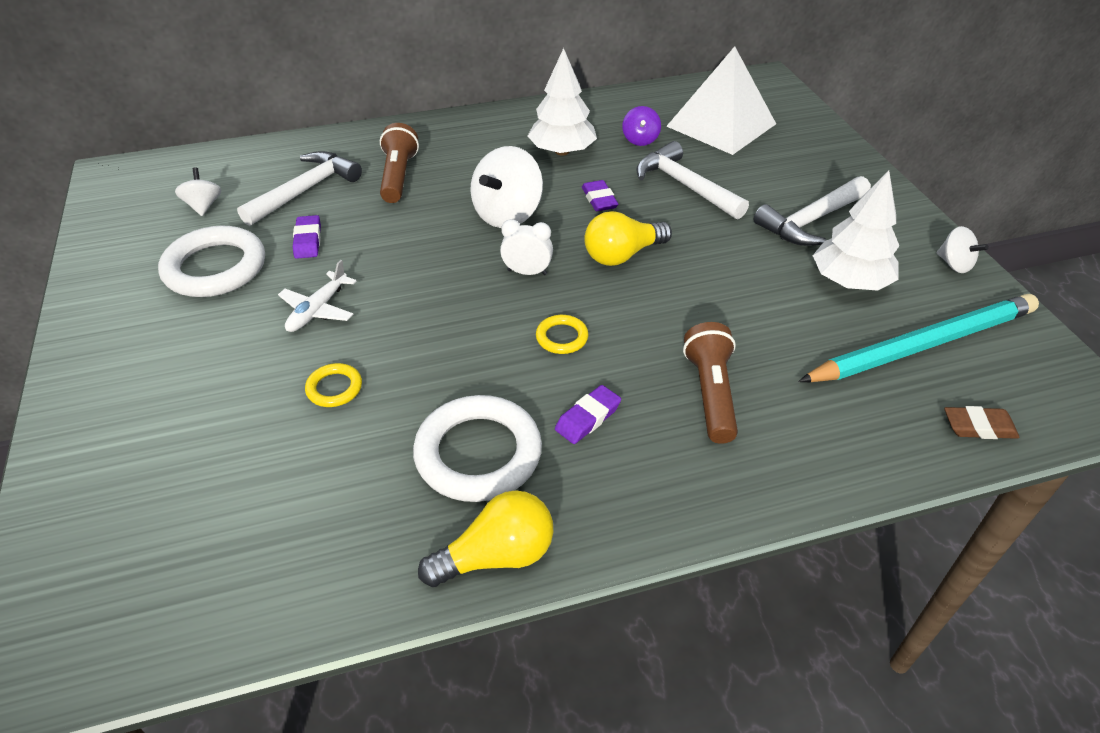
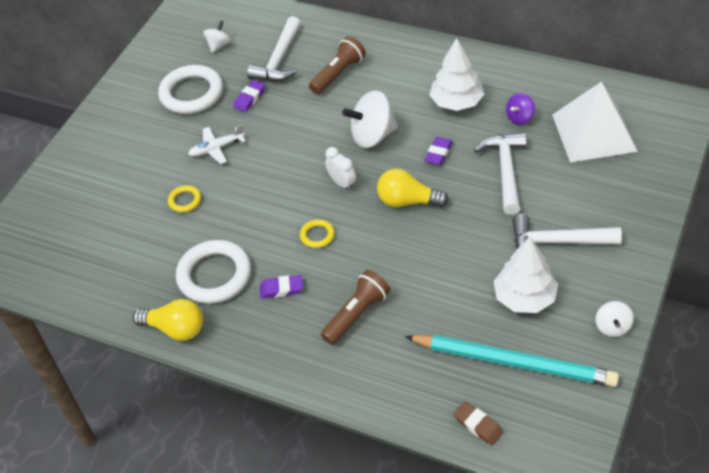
camera: 45 degrees right, 5 degrees up
white hammer [237,151,362,226] -> white hammer turned 120 degrees clockwise [247,16,301,82]

